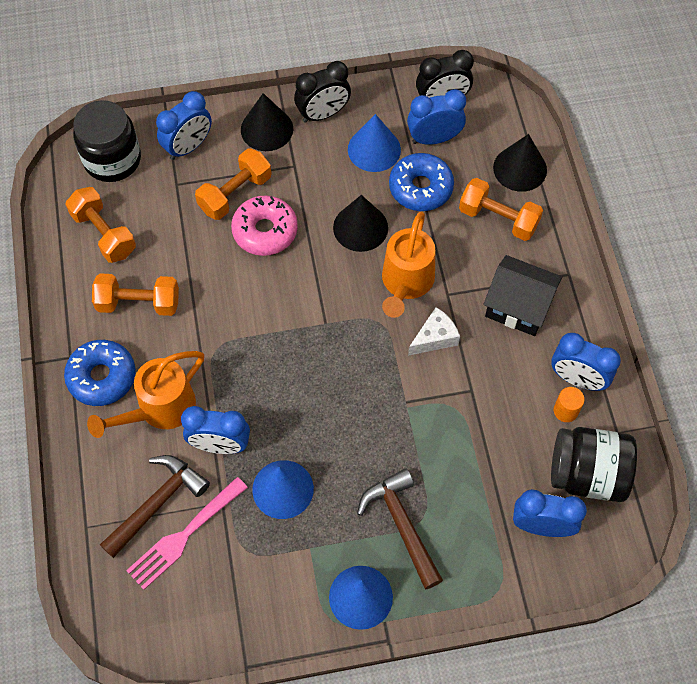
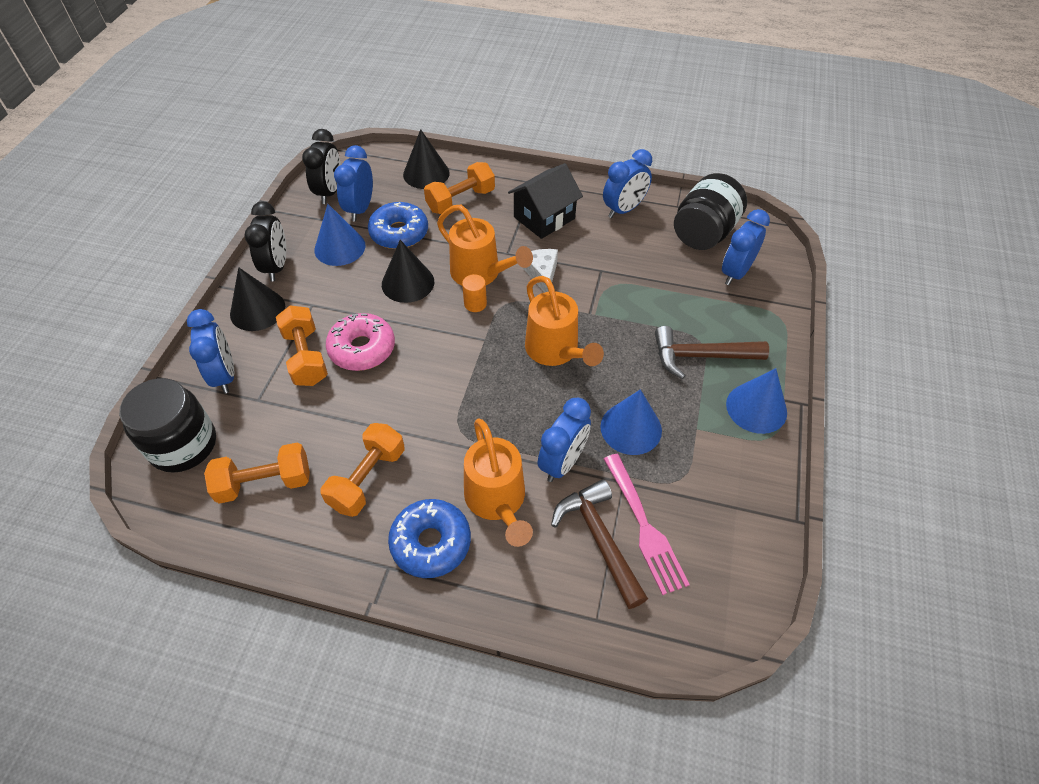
camera: 65 degrees left, 10 degrees down
orange cylinder [554,387,585,422] -> orange cylinder moved to [462,274,487,312]
none -> orange watering can [525,276,604,366]

